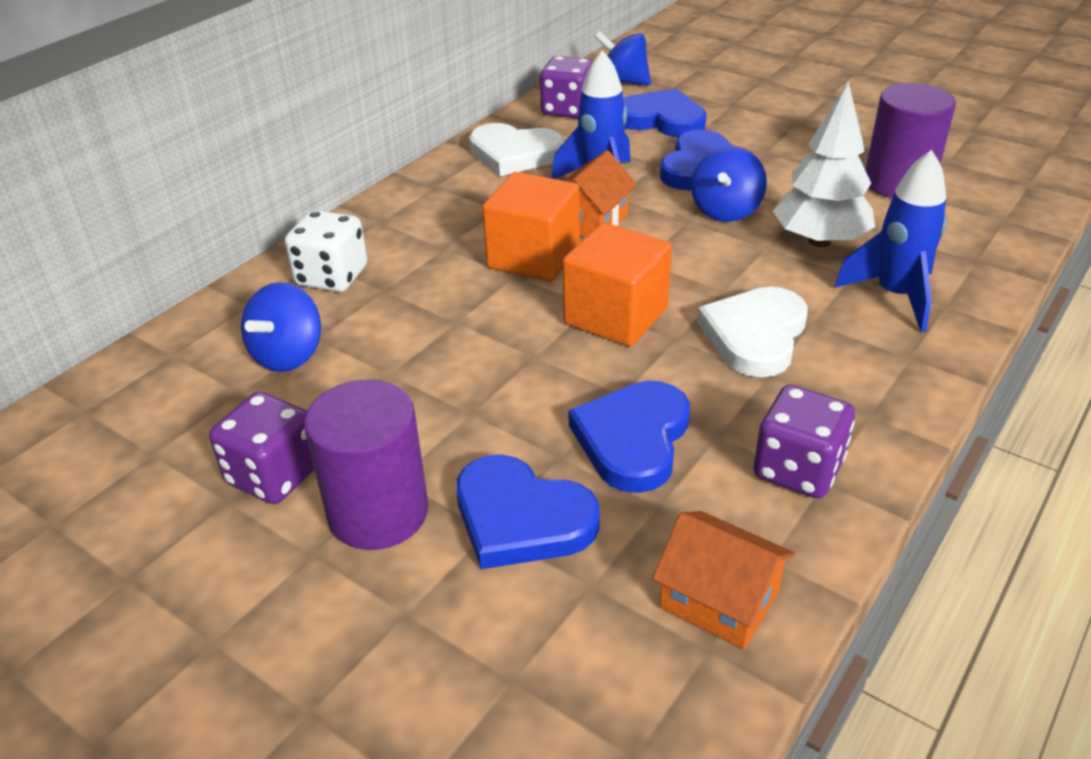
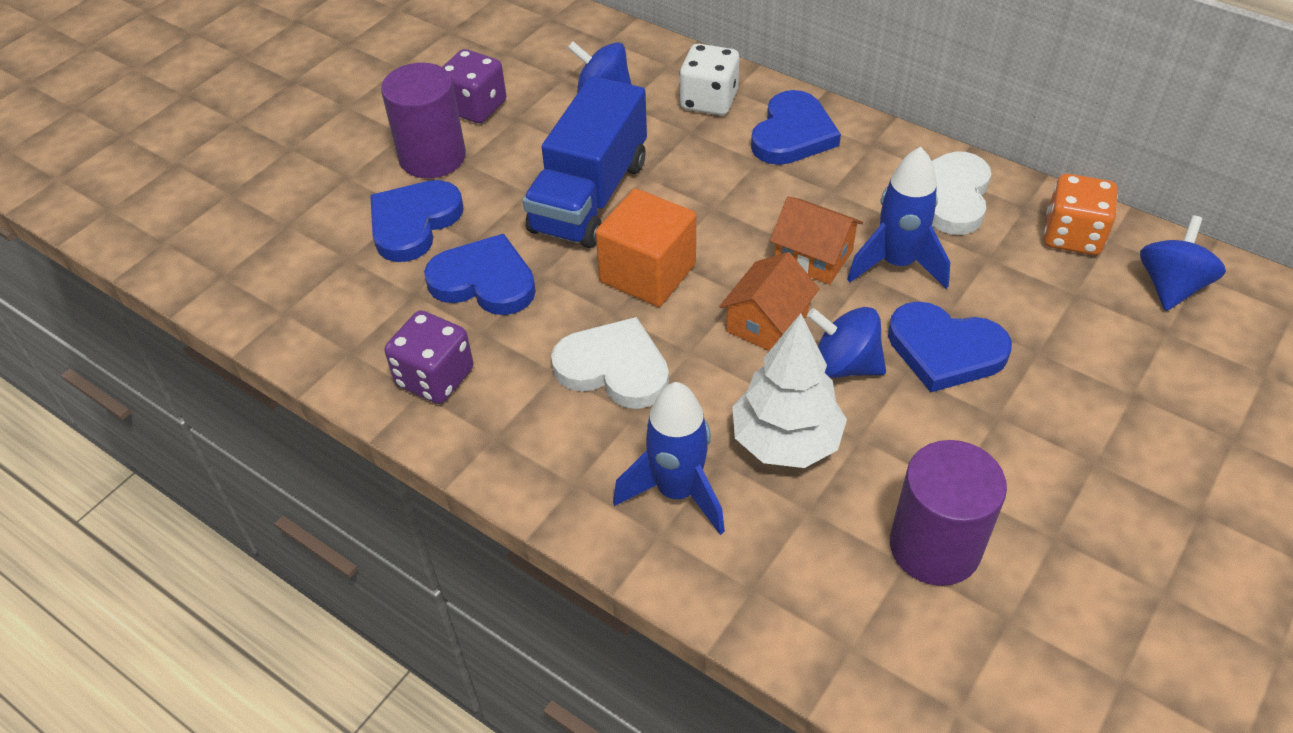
camera: 90 degrees right, 10 degrees up
orange cube [482,172,580,282] -> none
purple dice [540,56,593,118] -> orange dice [1044,174,1118,255]
blue heart [623,89,707,137] -> blue heart moved to [751,90,841,165]
orange house [652,511,795,649] -> orange house moved to [719,252,819,351]
none -> blue truck [523,76,647,248]

